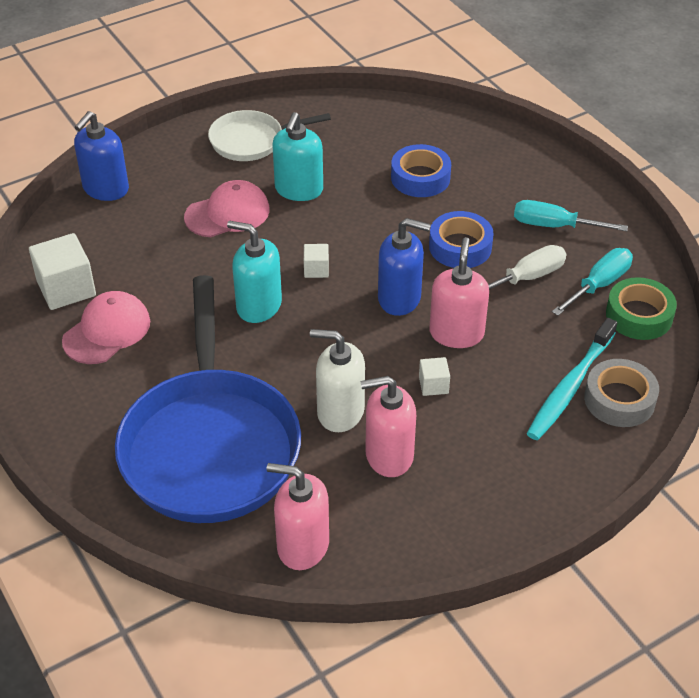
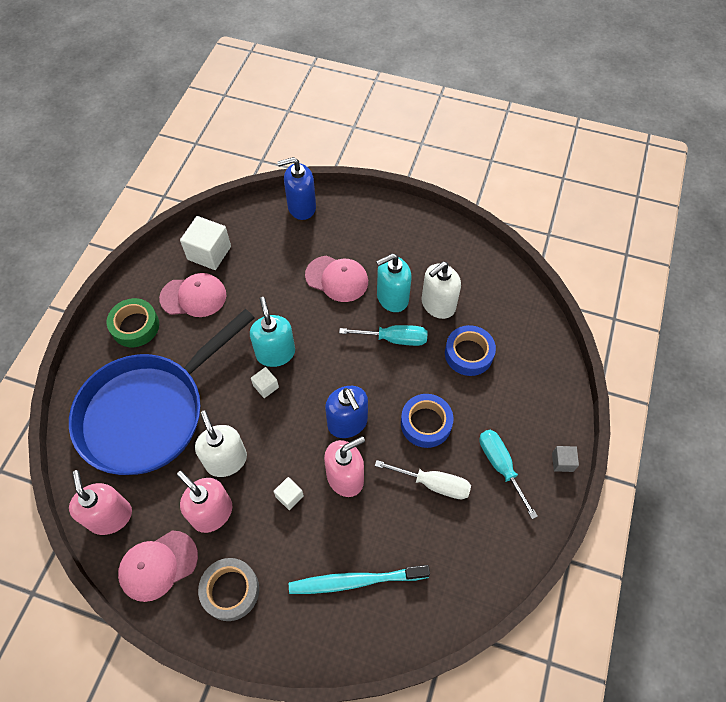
camera: 50 degrees right, 15 degrees up
white pan [208,110,331,161] -> none
white cube [304,244,329,278] -> white cube moved to [251,367,279,398]
turquoise screwdriver [552,248,633,316] -> turquoise screwdriver moved to [339,325,428,346]
grey tape [584,359,659,427] -> grey tape moved to [198,558,259,621]
green tape [606,277,677,340] -> green tape moved to [107,298,159,347]
none -> pink cap [118,531,198,602]
none -> white soap dispenser [421,262,461,319]
none -> grey cube [552,446,579,472]

